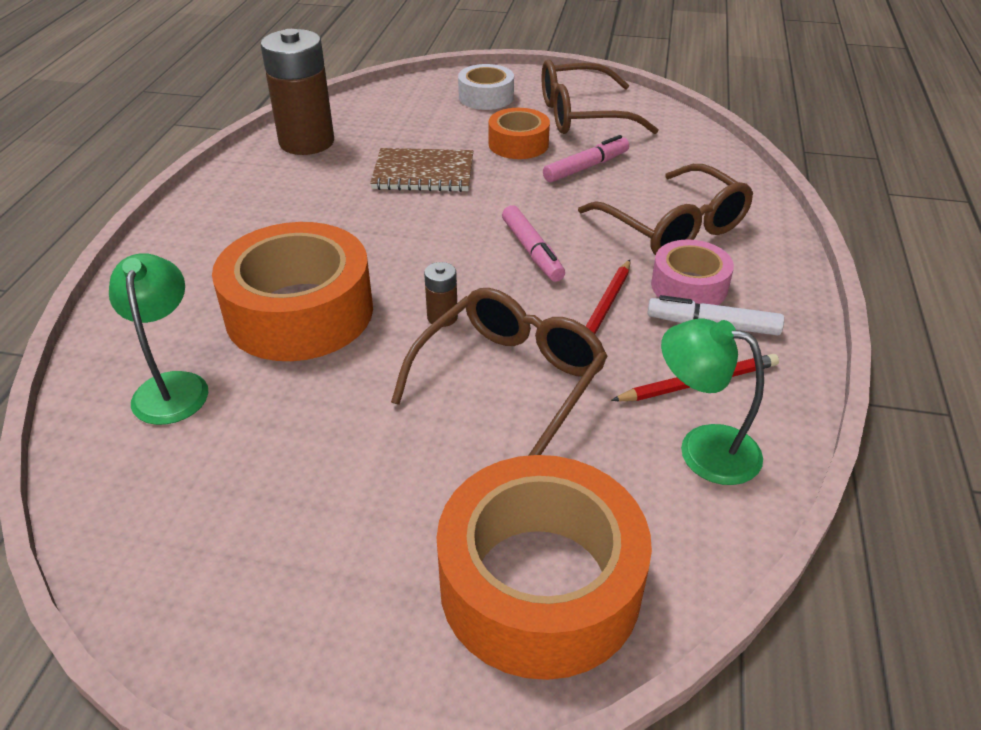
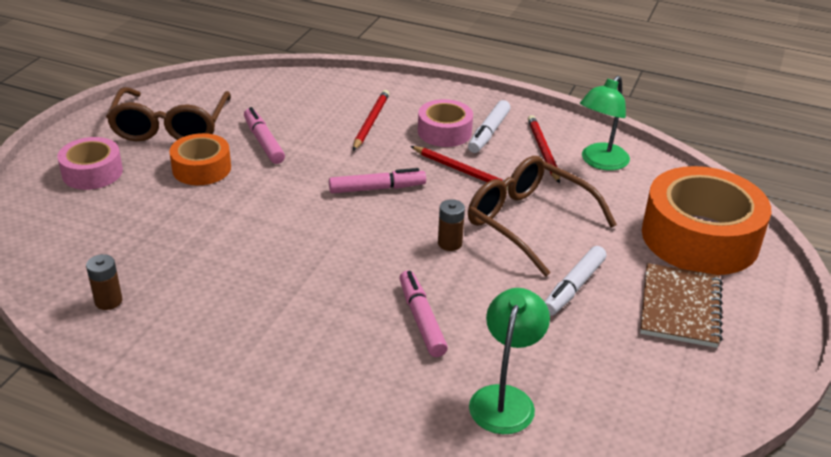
camera: 80 degrees left, 5 degrees down
green lamp [109,254,208,425] -> green lamp turned 105 degrees clockwise [469,288,550,434]
orange tape [212,222,373,361] -> pink marker [400,270,448,357]
brown battery [261,29,334,155] -> brown battery [86,254,122,310], size x0.42
brown notebook [370,148,473,192] -> brown notebook moved to [640,263,722,348]
white tape [458,64,514,110] -> pink tape [57,137,123,190]
brown glasses [578,164,753,255] -> red pencil [353,90,389,151]
none -> white marker [545,246,606,316]

